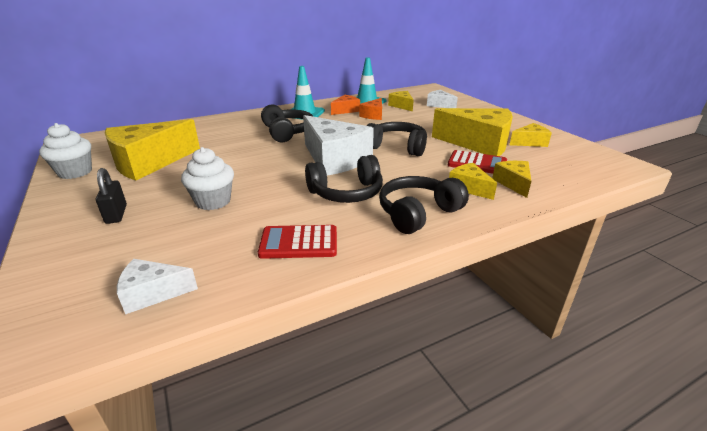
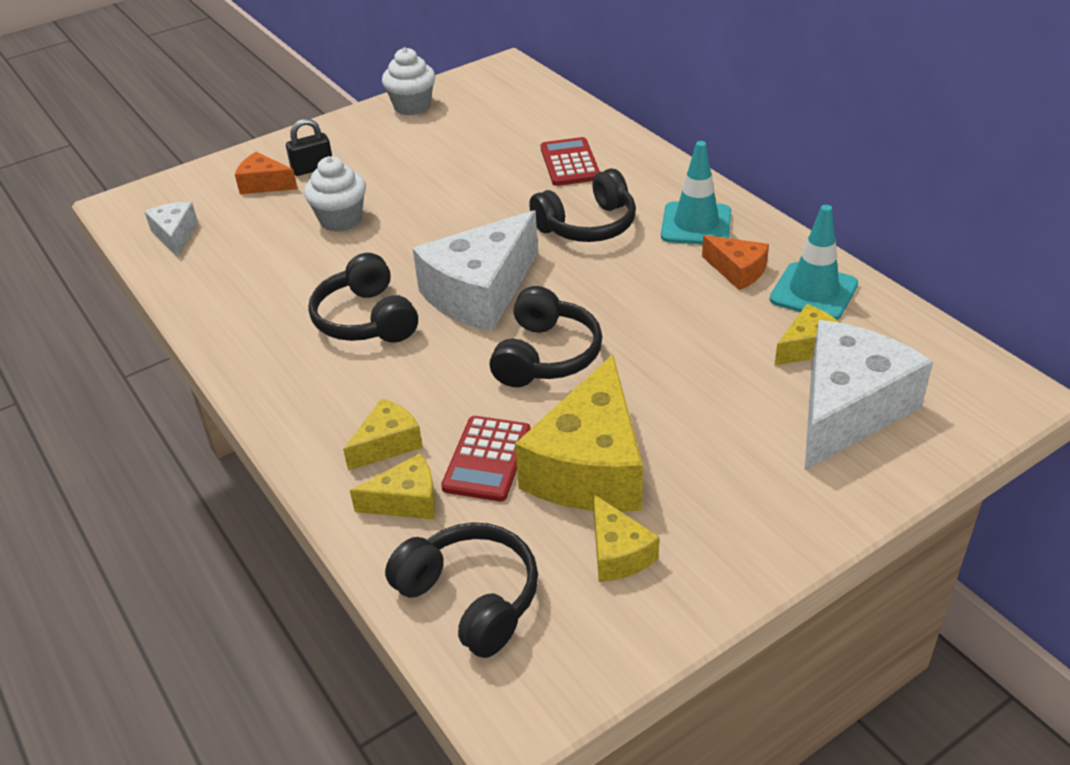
camera: 85 degrees right, 10 degrees up
yellow cheese [105,119,200,181] -> none
red calculator [258,225,337,259] -> red calculator moved to [541,137,600,186]
orange cheese [359,98,382,120] -> orange cheese moved to [235,152,298,194]
black headphones [379,176,469,234] -> black headphones moved to [385,523,538,658]
white cheese [427,90,458,108] -> white cheese [805,320,933,470], size x2.01

